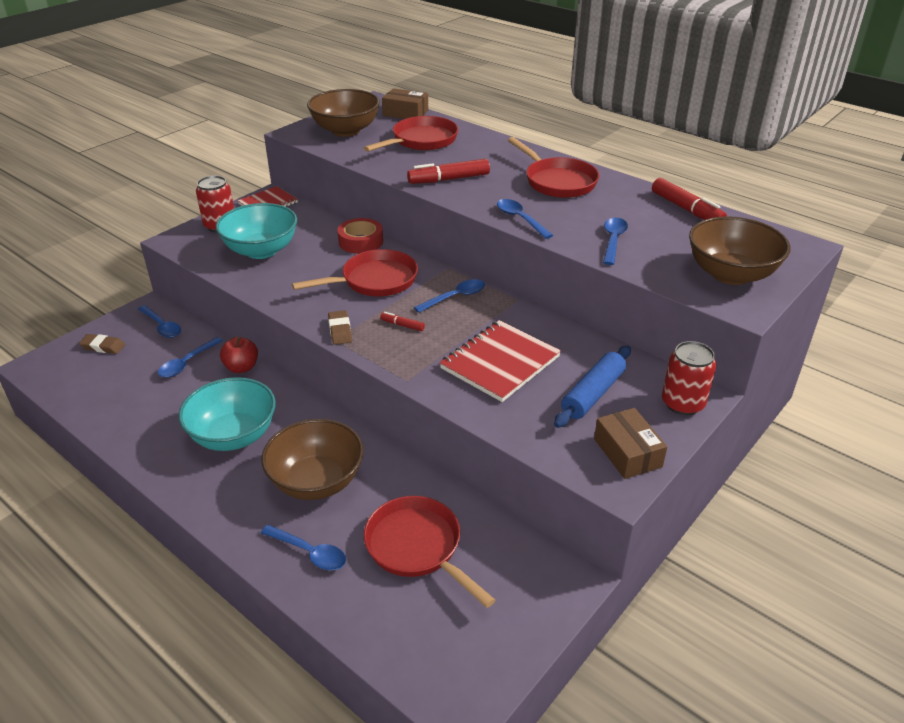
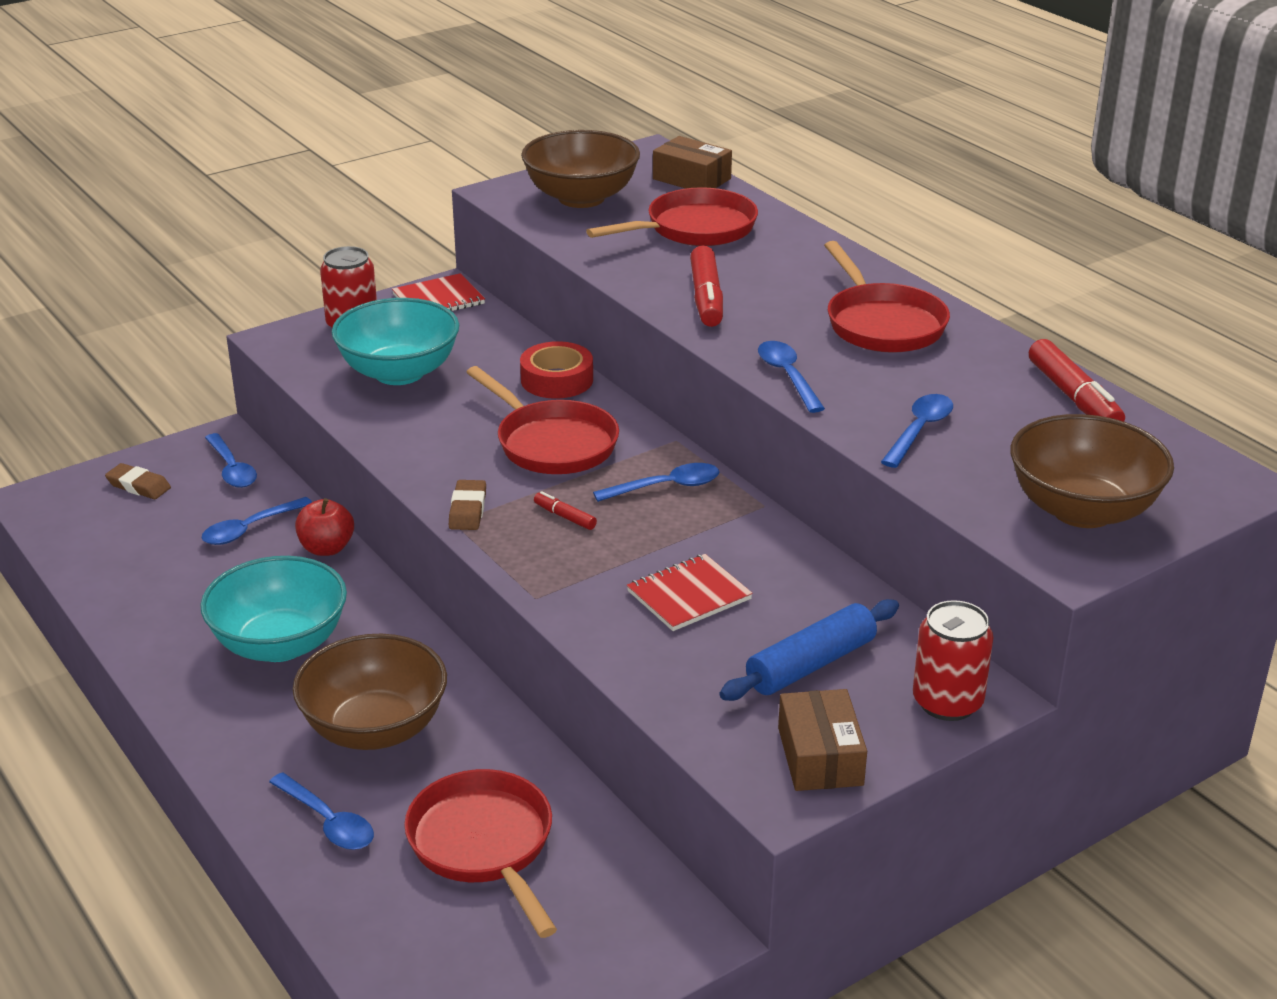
camera: 15 degrees right, 5 degrees down
red pan [292,249,418,296] -> red pan turned 60 degrees clockwise [466,366,619,474]
red marker [407,159,490,184] -> red marker turned 90 degrees counterclockwise [690,245,723,327]
red notebook [439,320,561,402] -> red notebook [627,554,753,631], size x0.64

